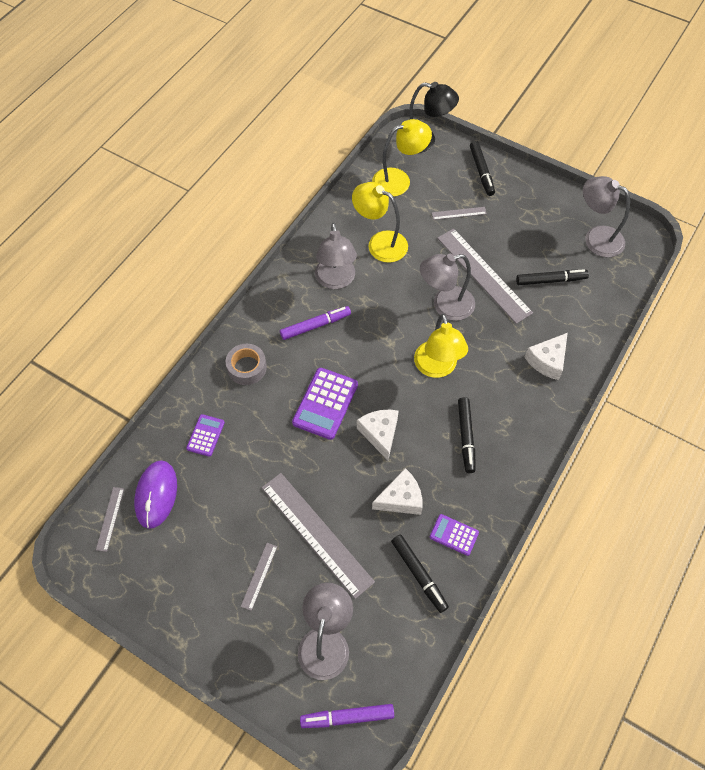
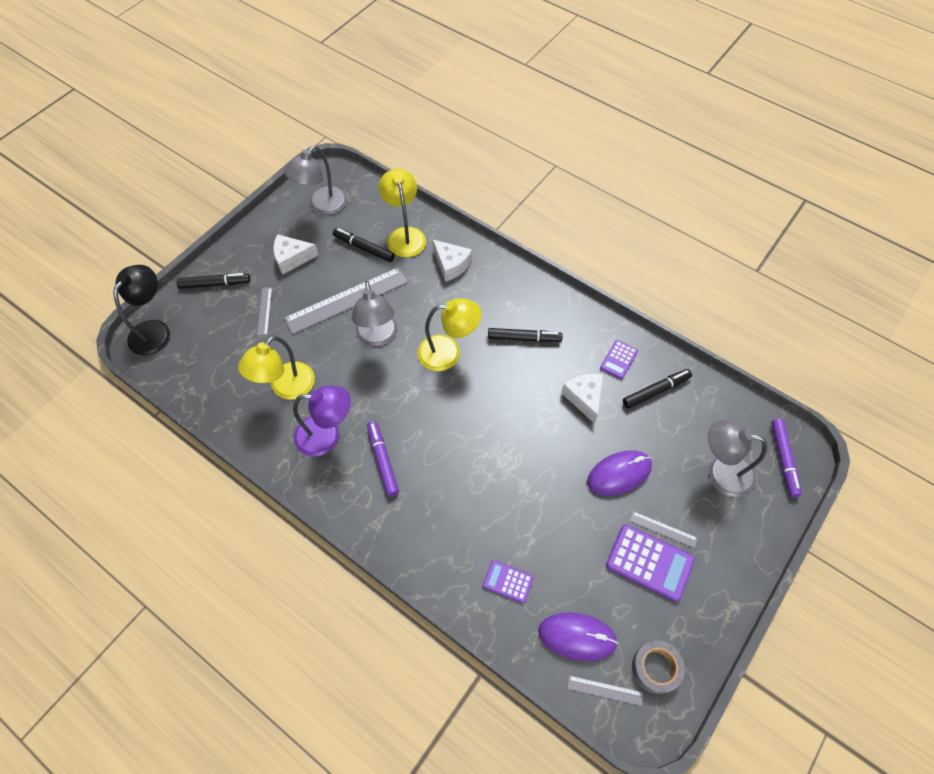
camera: 85 degrees left, 0 degrees up
grey tape [226,344,267,385] -> grey tape moved to [632,641,685,694]
grey ruler [262,473,375,599] -> purple mouse [587,450,652,496]
purple calculator [292,368,358,440] -> purple calculator moved to [606,524,695,602]
grey lamp [315,222,357,289] -> purple lamp [293,385,351,457]
white cheese [357,410,399,460] -> white cheese moved to [273,234,319,275]
yellow lamp [372,119,432,197] -> yellow lamp moved to [379,169,426,257]
black marker [516,269,589,285] -> black marker turned 60 degrees counterclockwise [333,228,395,262]

